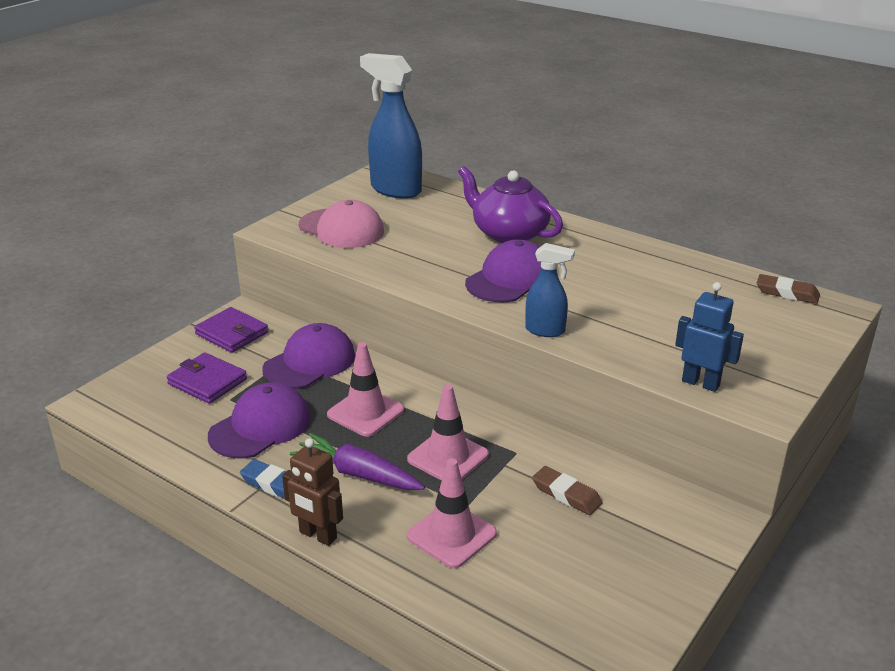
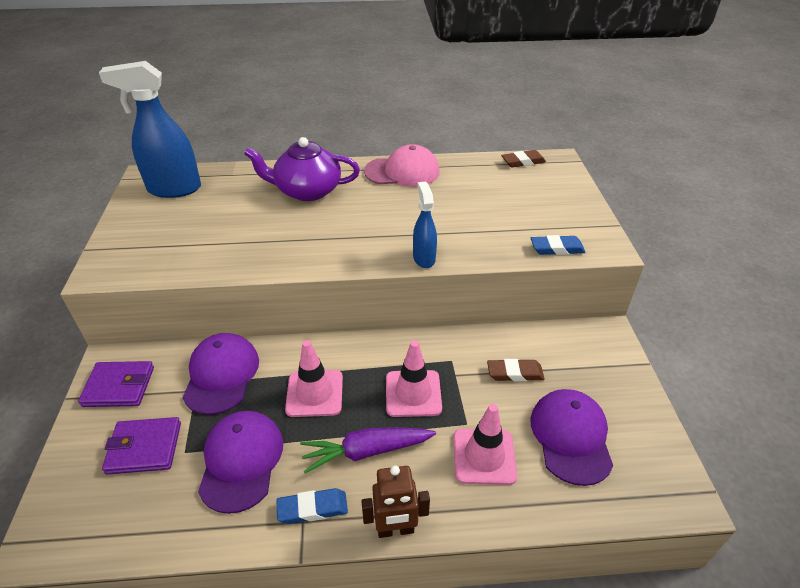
camera: 40 degrees left, 10 degrees up
pink cap [299,200,384,248] -> pink cap moved to [364,144,440,187]
purple cap [465,239,541,302] -> purple cap moved to [530,389,613,486]
blue spray bottle [525,243,575,337] -> blue spray bottle turned 75 degrees counterclockwise [413,182,437,268]
blue robot [675,282,744,392] -> blue eraser [531,235,586,255]

